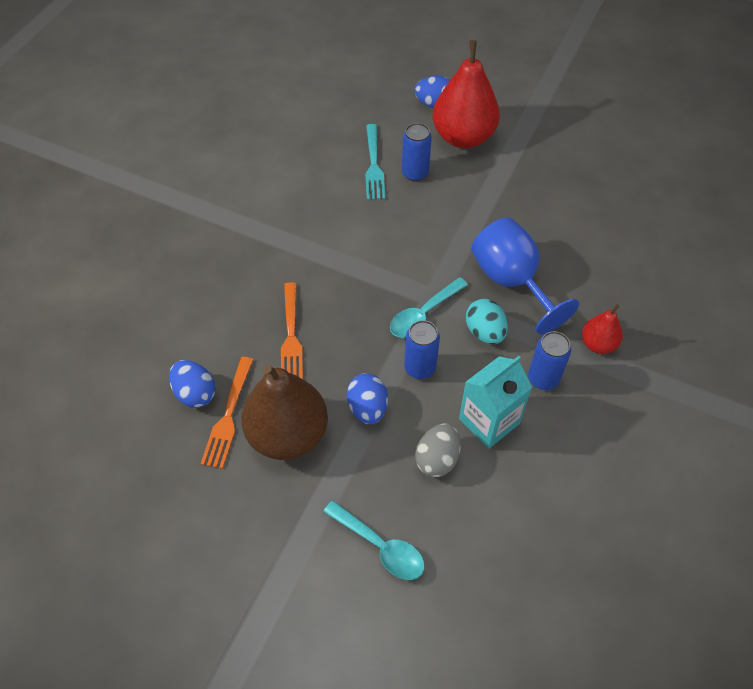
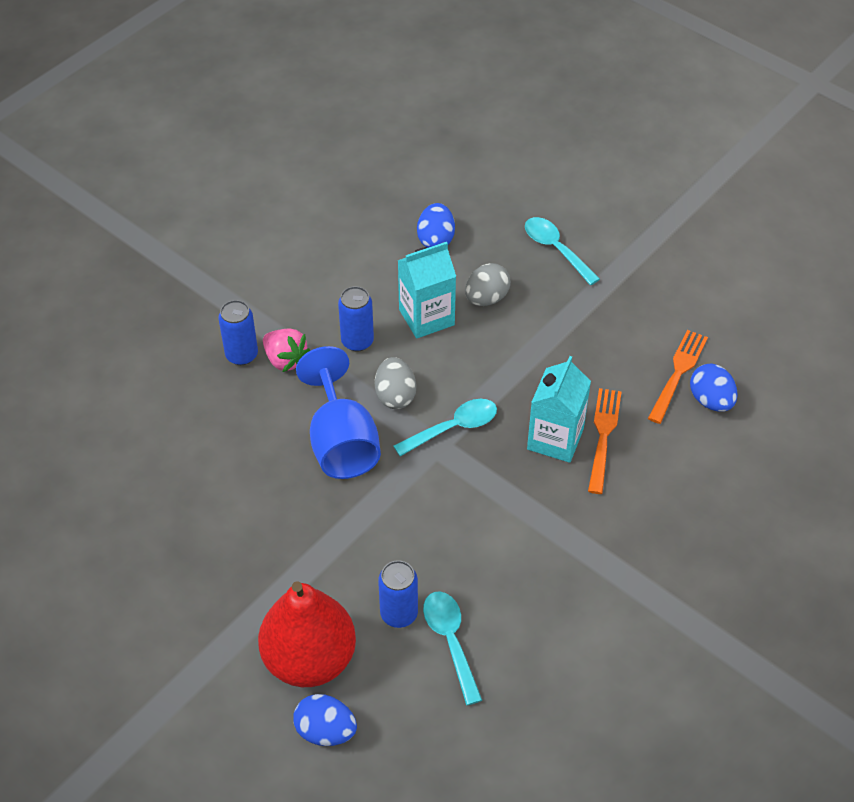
camera: 165 degrees left, 5 degrees down
brown pear [241,364,328,460] -> none
blue egg [347,373,388,424] -> blue egg moved to [417,203,455,248]
turquoise fork [365,124,385,200] -> turquoise spoon [423,591,482,705]
blue can [404,320,440,379] -> blue can moved to [218,300,258,365]
turquoise egg [466,299,508,344] -> grey egg [375,357,416,409]
red pear [582,304,623,354] -> pink strawberry [263,329,310,372]
none -> turquoise carton [527,356,591,463]

